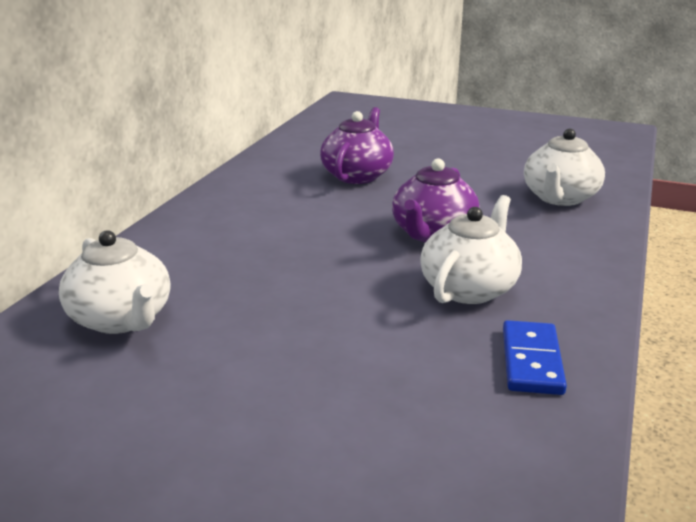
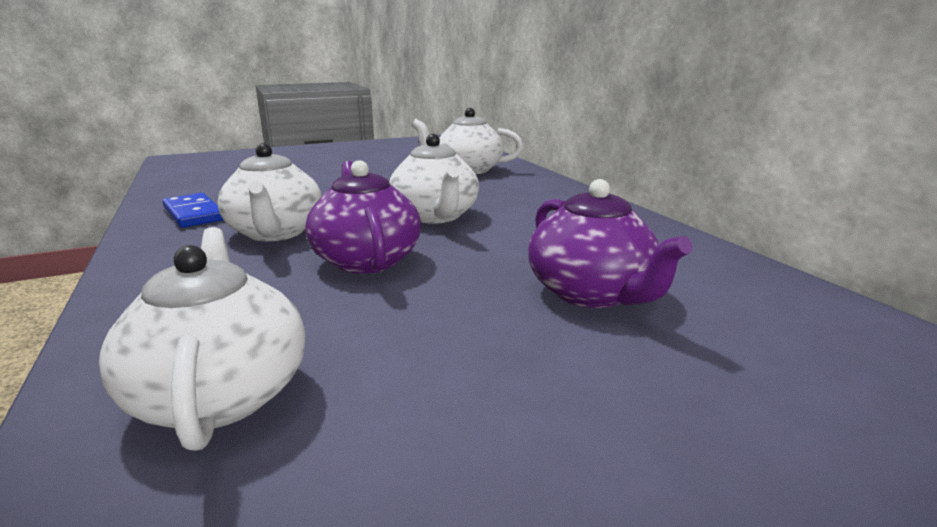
camera: 135 degrees right, 5 degrees down
none -> white teapot [389,134,479,224]

